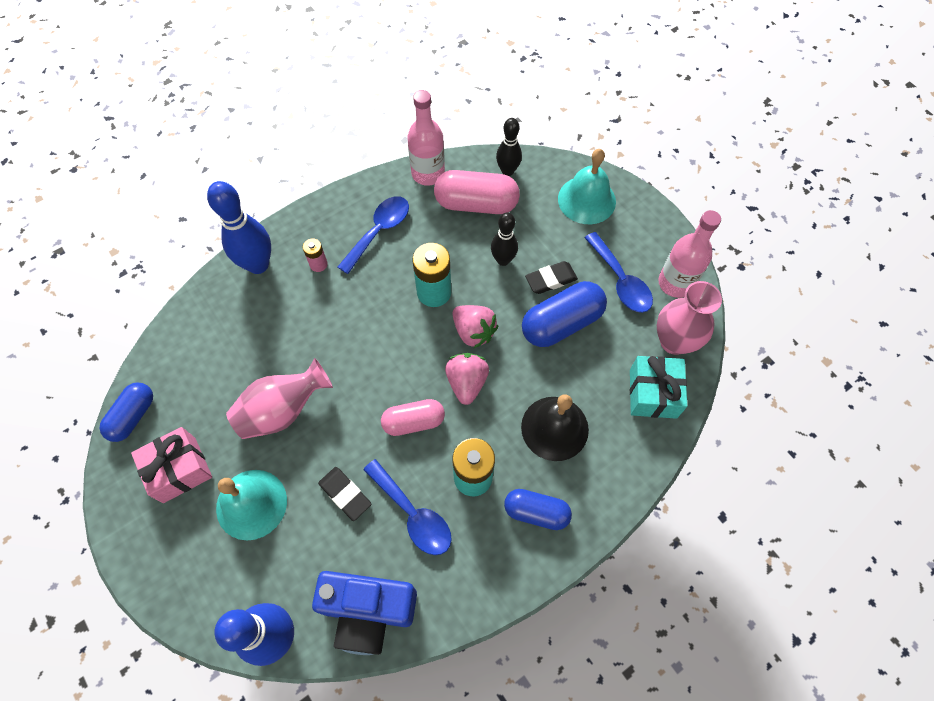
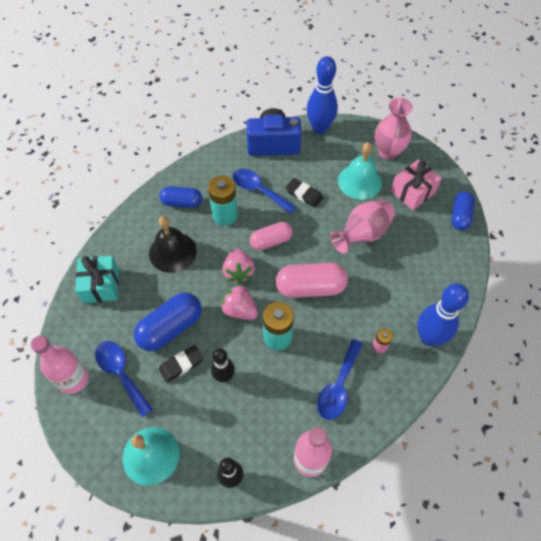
camera: 170 degrees right, 5 degrees down
pink capsule [434,170,520,214] -> pink capsule moved to [276,263,348,298]
pink vase [657,281,722,355] -> pink vase moved to [375,98,413,160]

